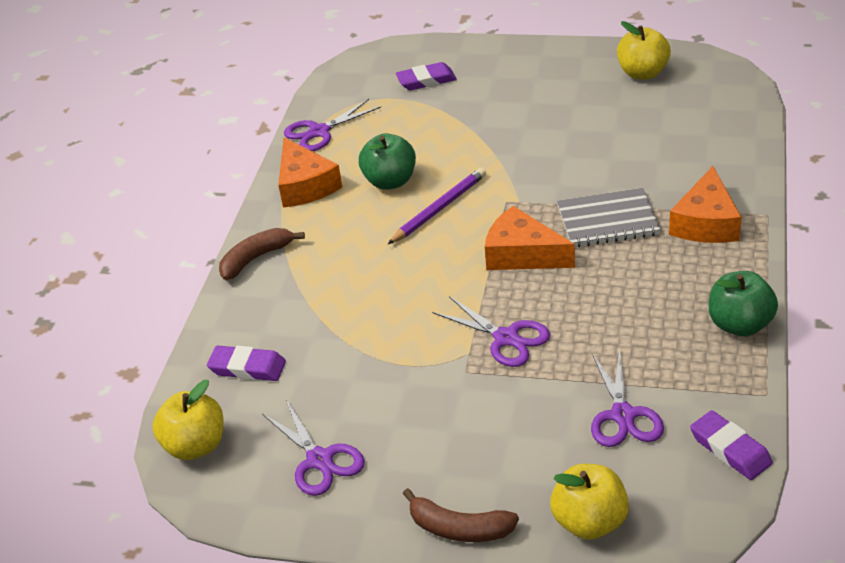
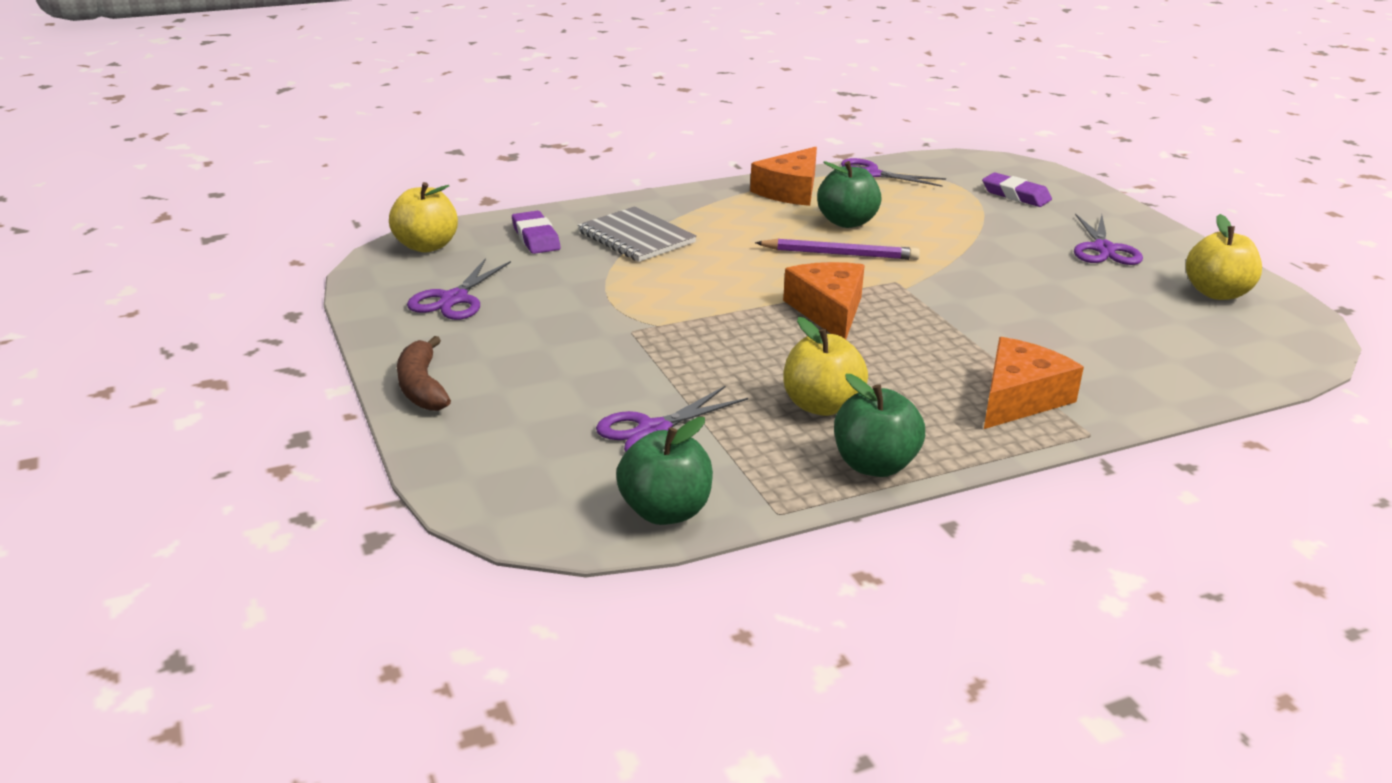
camera: 50 degrees right, 10 degrees down
brown banana [219,228,305,280] -> none
purple scissors [432,296,550,367] -> purple scissors moved to [1074,213,1143,265]
yellow apple [550,464,629,540] -> yellow apple moved to [783,317,868,416]
grey notebook [557,188,661,247] -> grey notebook moved to [578,206,697,262]
orange cheese [669,166,741,243] -> orange cheese turned 150 degrees clockwise [984,337,1084,429]
purple eraser [690,410,773,480] -> green apple [616,417,713,525]

